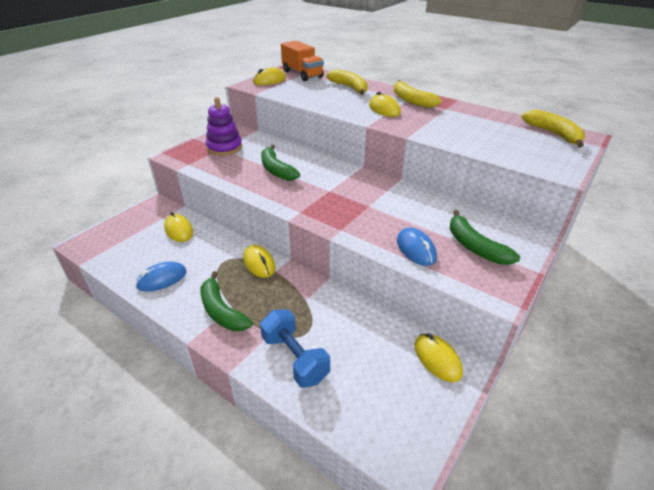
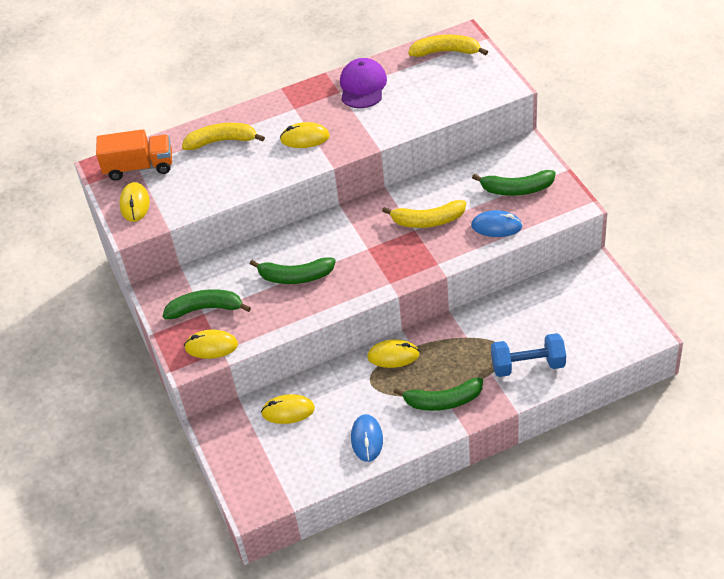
camera: 55 degrees left, 10 degrees up
purple stacking toy [206,97,242,156] -> green banana [163,289,251,319]
yellow banana [394,80,442,108] -> yellow banana moved to [382,200,466,228]
yellow mouse [415,333,463,382] -> yellow mouse moved to [184,330,238,359]
none -> purple cap [340,58,387,108]

